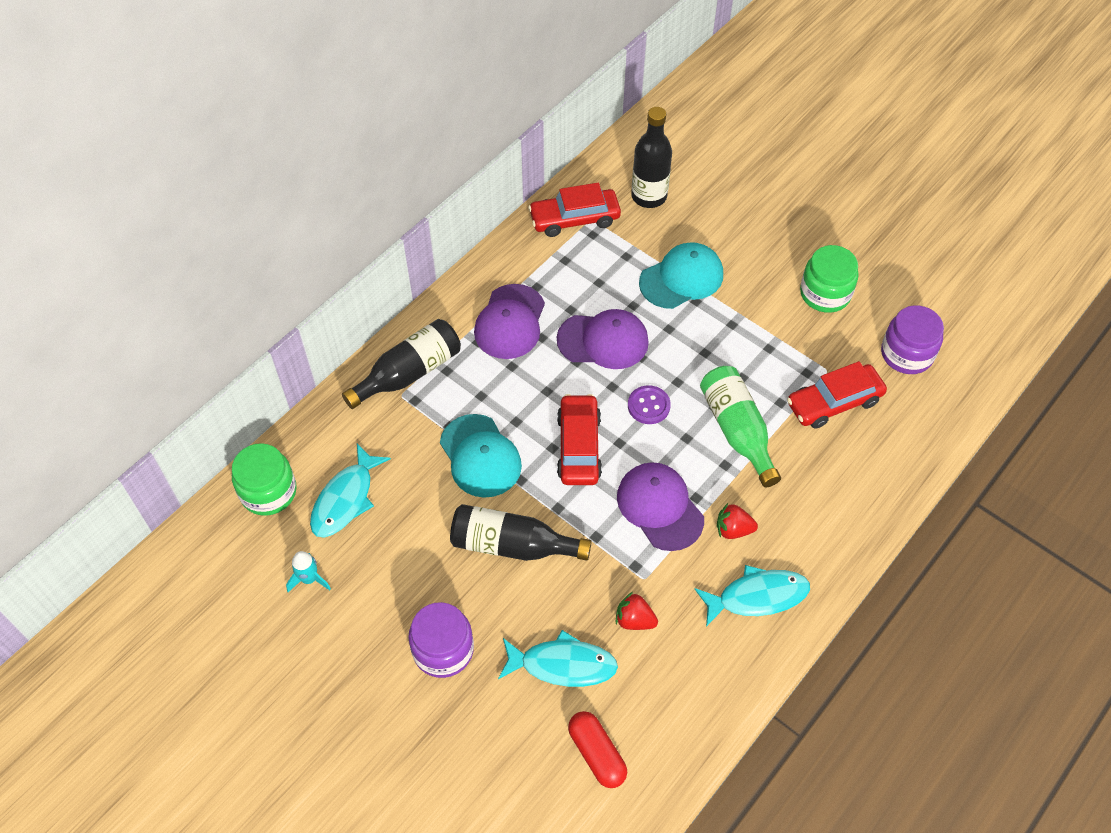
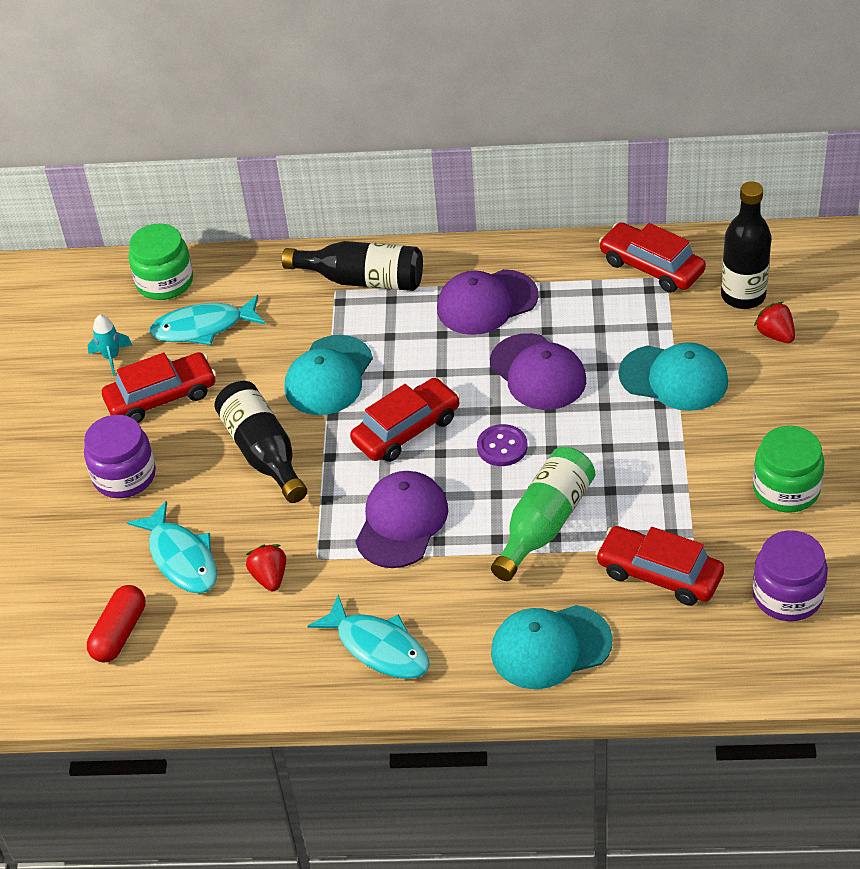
camera: 55 degrees right, 10 degrees down
red strawberry [717,503,758,539] -> red strawberry moved to [754,302,795,343]
none -> red car [102,352,216,423]
none -> turquoise cap [491,605,613,689]

